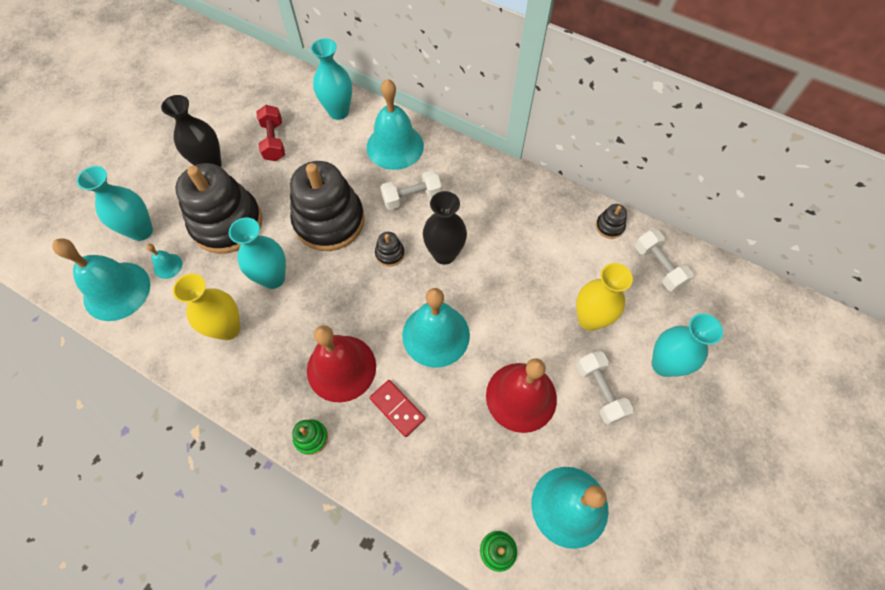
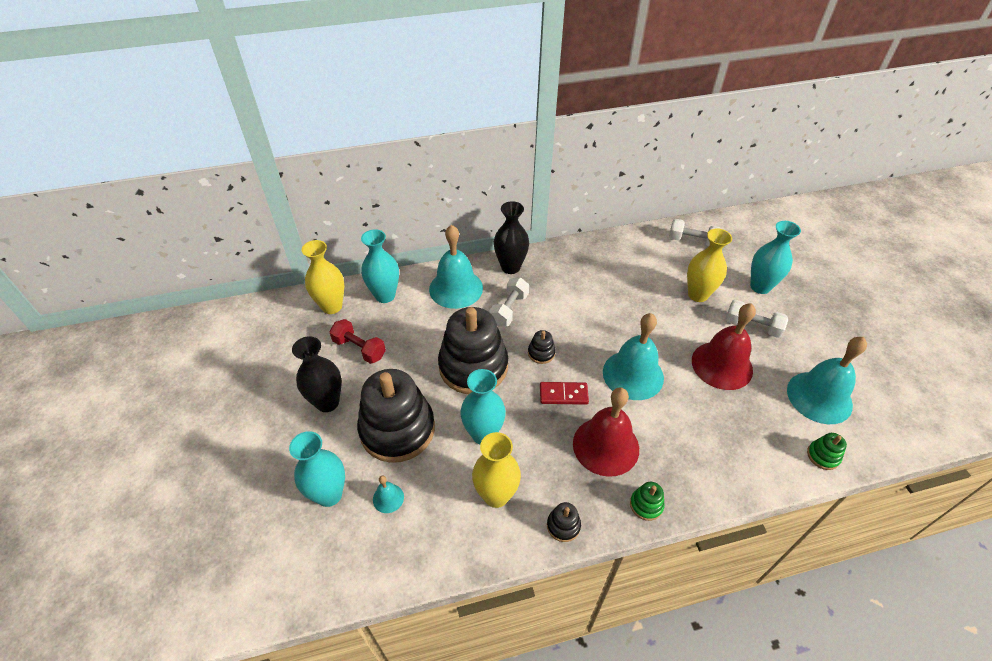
camera: 45 degrees left, 15 degrees down
turquoise bell [52,238,150,321] -> none
red domino [369,380,425,437] -> red domino moved to [540,382,589,405]
black vase [423,191,467,265] -> black vase moved to [494,201,529,274]
black stacking toy [596,204,627,239] -> black stacking toy moved to [547,502,581,542]
none -> yellow vase [302,240,344,314]

